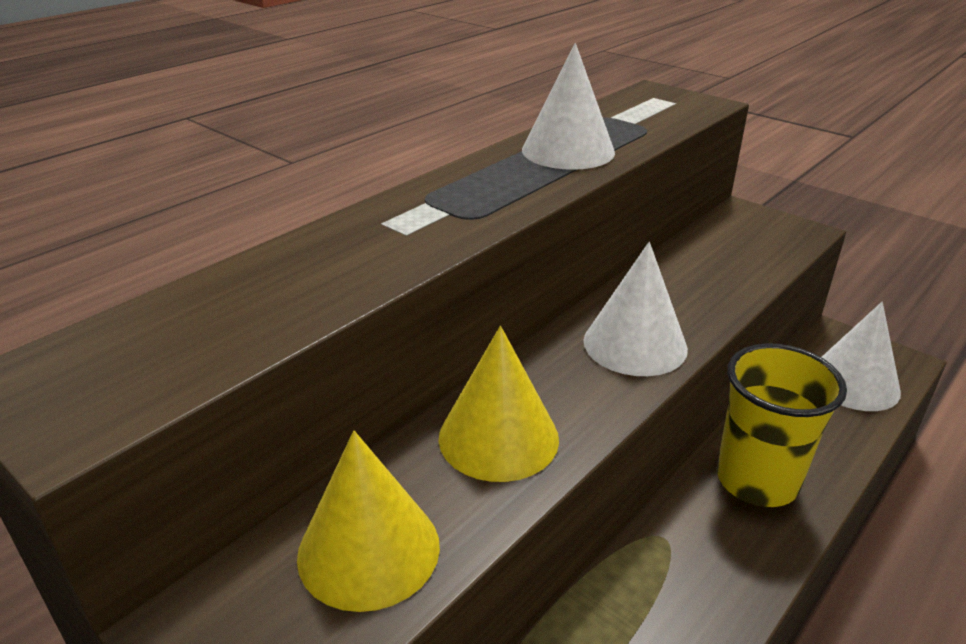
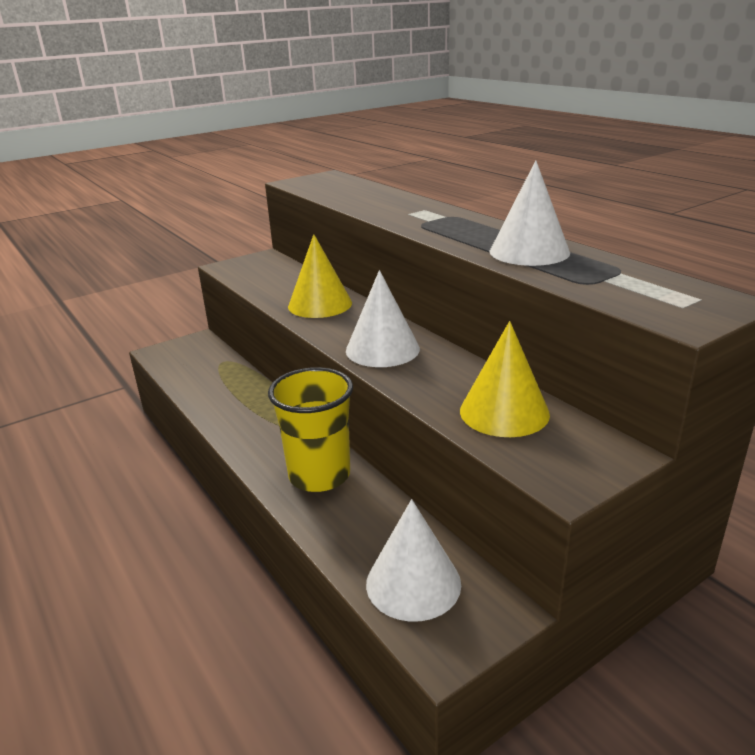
camera: 105 degrees right, 5 degrees down
yellow cone [297,431,440,612] -> yellow cone moved to [460,321,550,437]

